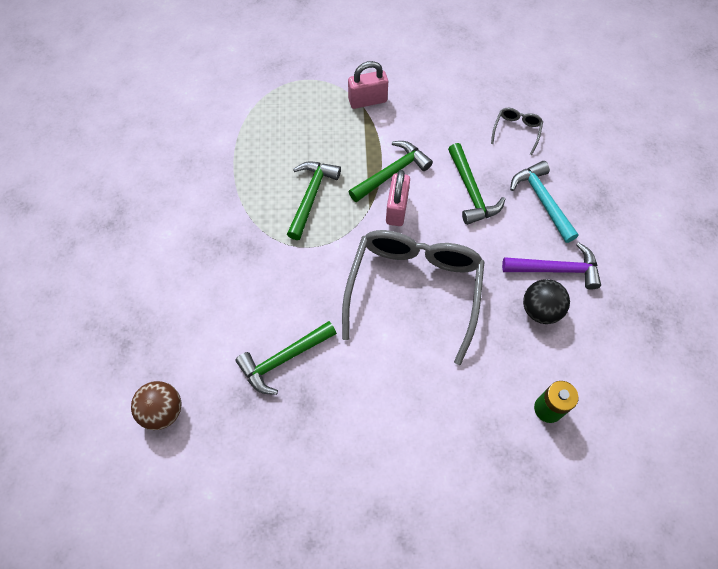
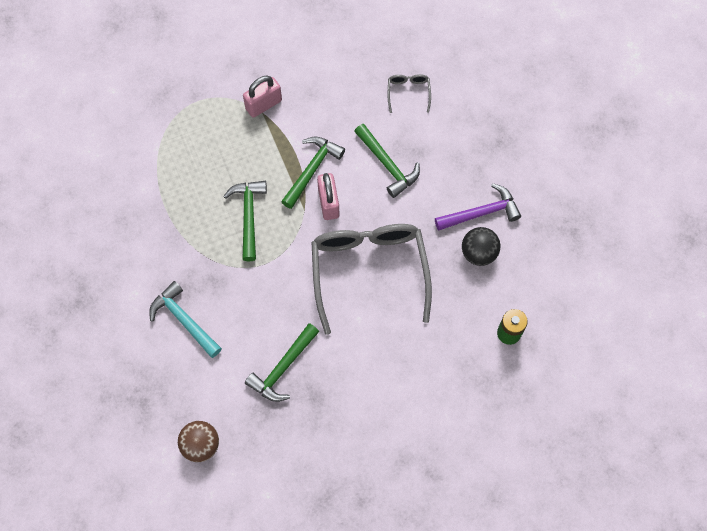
camera: 20 degrees left, 5 degrees up
turquoise hammer [510,161,579,243] -> turquoise hammer moved to [149,281,222,358]

